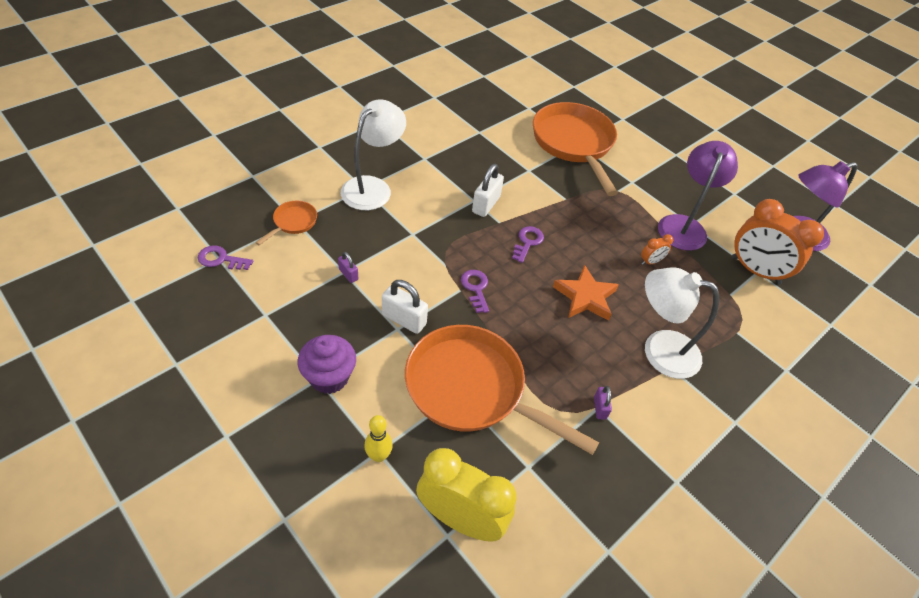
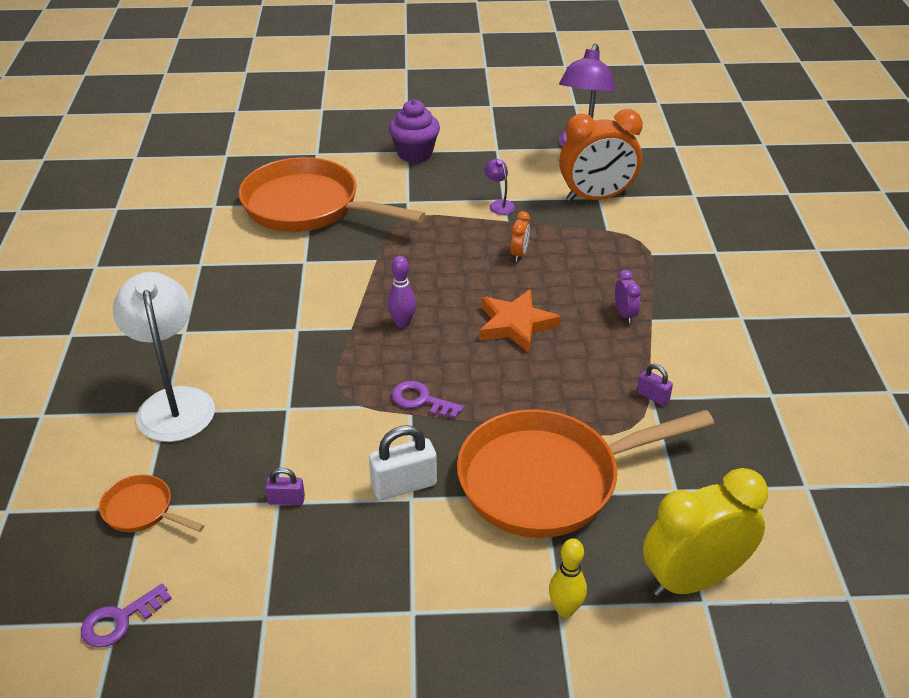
camera: 45 degrees left, 10 degrees down
orange pan [255,201,317,245] -> orange pan turned 45 degrees counterclockwise [99,475,205,532]
purple cupcake [298,335,356,394] -> purple cupcake moved to [389,99,440,163]
white padlock [472,164,504,217] -> none
purple key [512,226,544,263] -> purple bowling pin [388,256,416,328]
white lamp [645,267,719,379] -> purple clock [615,270,641,323]
purple lamp [658,141,738,251] -> purple lamp [484,159,515,215], size x0.42

